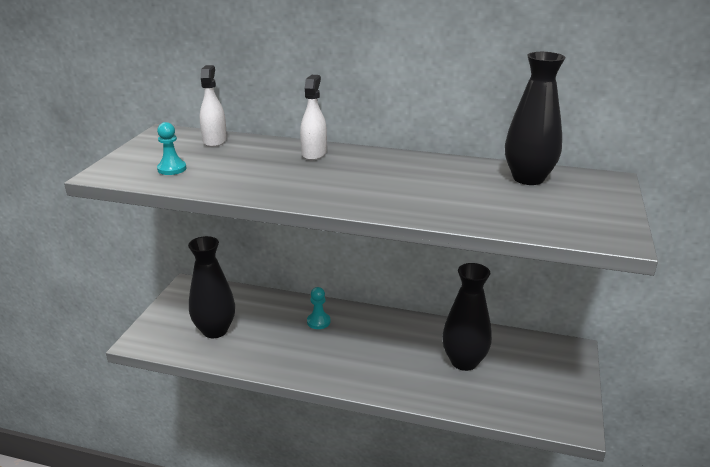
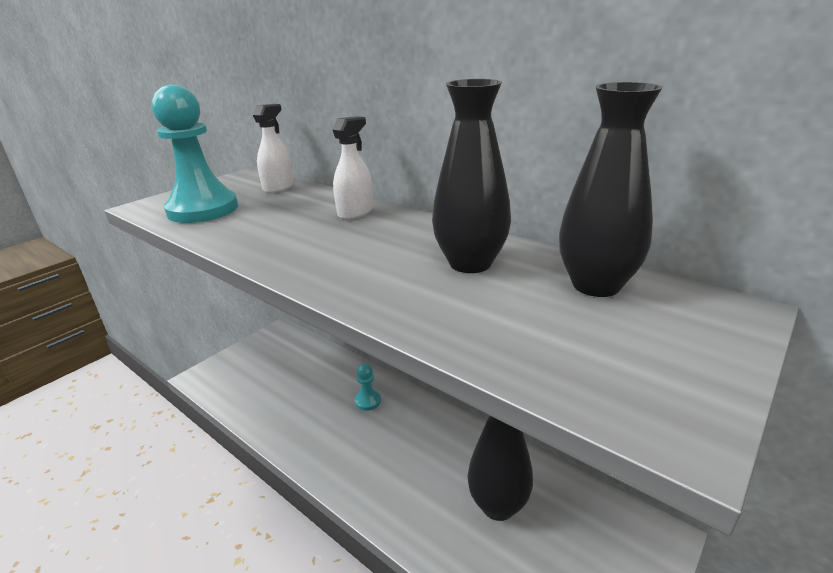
camera: 25 degrees right, 0 degrees up
turquoise pawn [157,122,186,175] -> turquoise pawn [152,85,238,223], size x2.23
black vase [188,236,235,338] -> black vase moved to [432,79,511,273]

